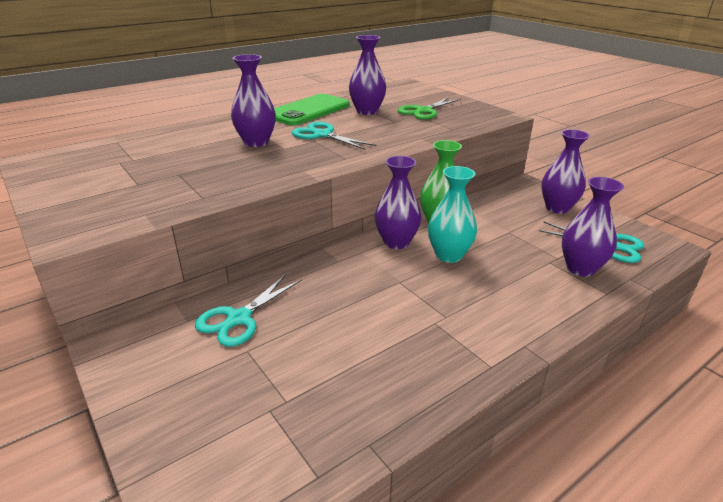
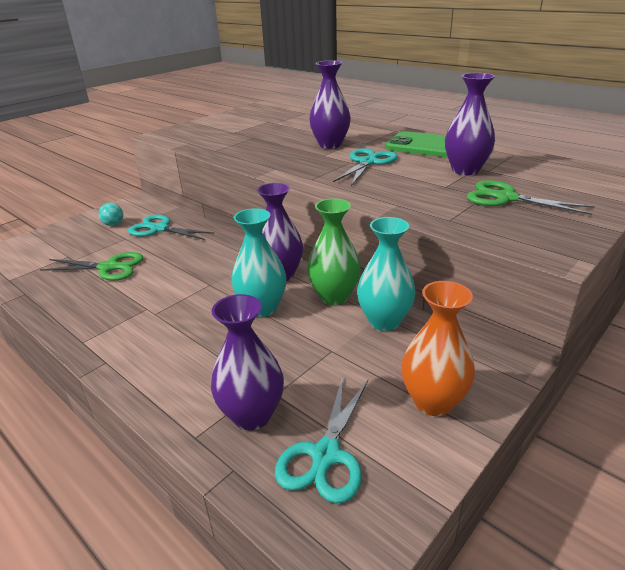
camera: 80 degrees right, 0 degrees up
purple vase [541,129,590,214] -> orange vase [401,281,475,416]
none -> green scissors [40,252,143,281]
none -> turquoise ball [99,203,123,226]
none -> turquoise vase [357,217,416,331]

